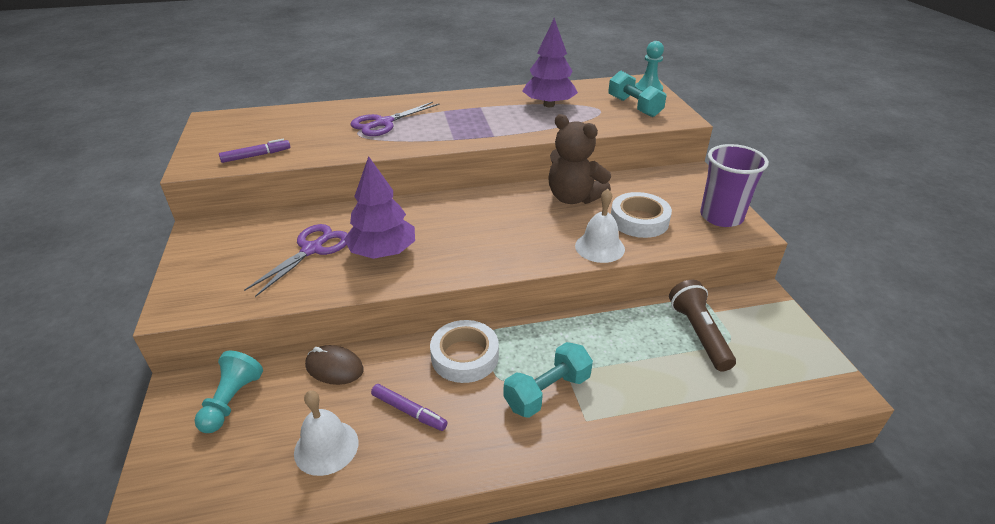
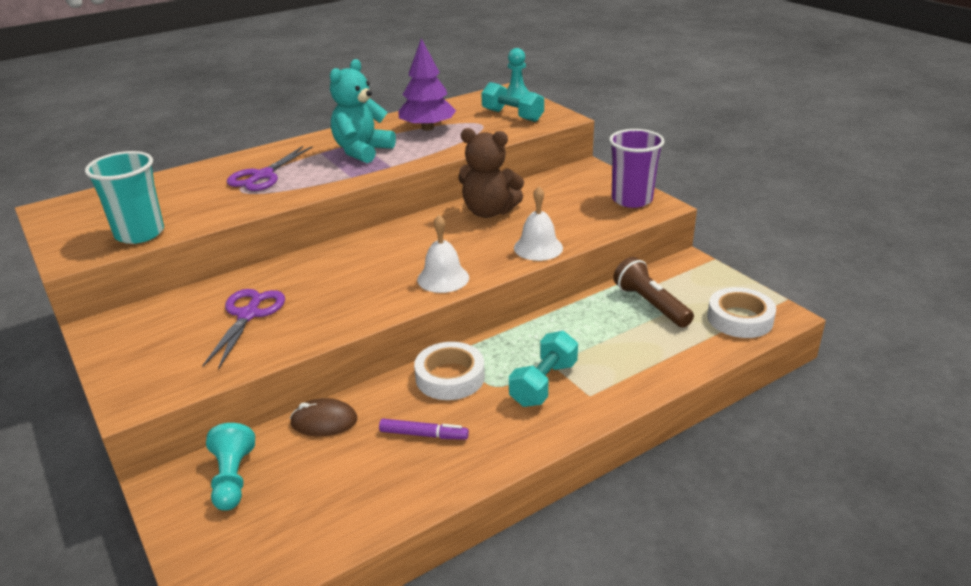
camera: 20 degrees left, 5 degrees down
purple marker [219,139,290,163] -> turquoise cup [85,151,164,244]
white bell [294,390,359,476] -> white bell moved to [417,215,469,293]
purple tree [344,156,415,259] -> none
white tape [611,192,672,238] -> white tape moved to [707,287,776,338]
none -> turquoise teddy bear [330,59,396,163]

